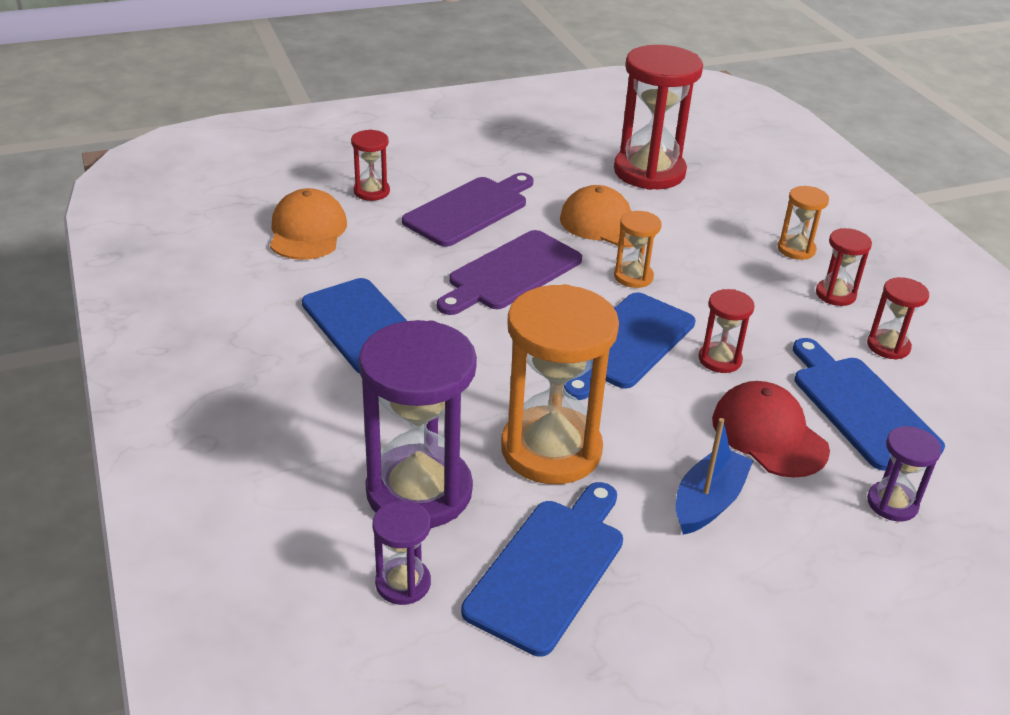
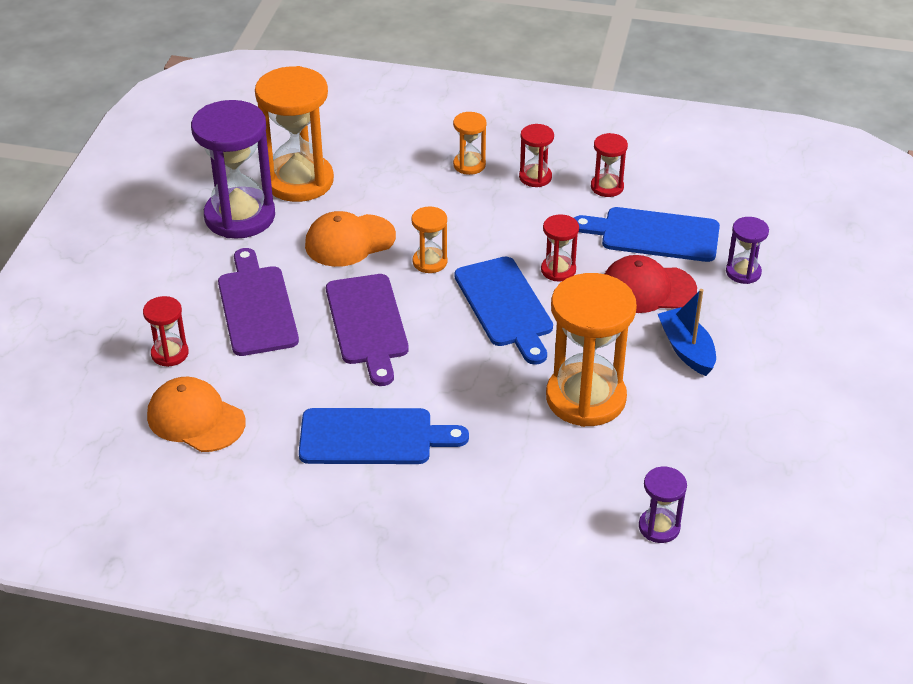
camera: 55 degrees left, 5 degrees up
purple hourglass [359,320,477,528] -> purple hourglass moved to [191,100,275,239]
blue cutting board [461,482,623,657] -> none
red hourglass [614,45,703,190] -> orange hourglass [255,66,334,202]

